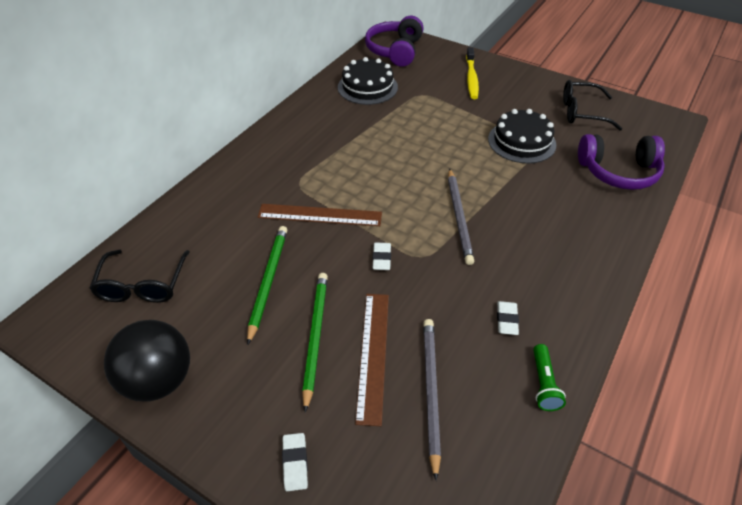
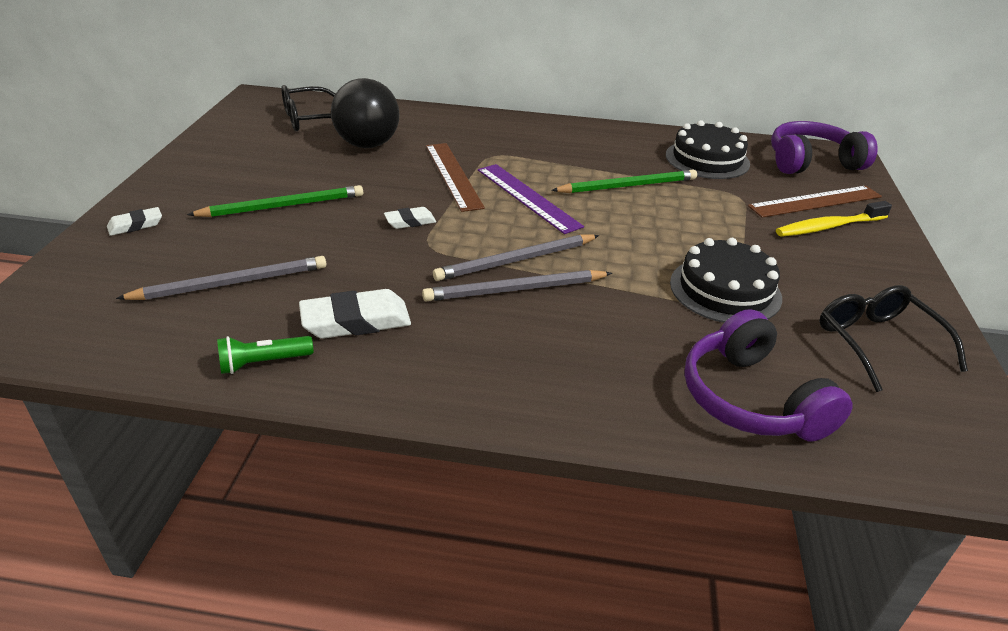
camera: 65 degrees right, 10 degrees down
black ball [104,320,190,401] -> black ball moved to [331,78,400,148]
green pencil [247,226,287,345] -> green pencil moved to [551,169,697,193]
brown ruler [355,294,389,426] -> brown ruler moved to [748,186,882,218]
white eraser [497,301,519,335] -> white eraser [299,289,411,339], size x1.76
none -> grey pencil [422,270,612,301]
none -> purple ruler [478,164,584,234]

